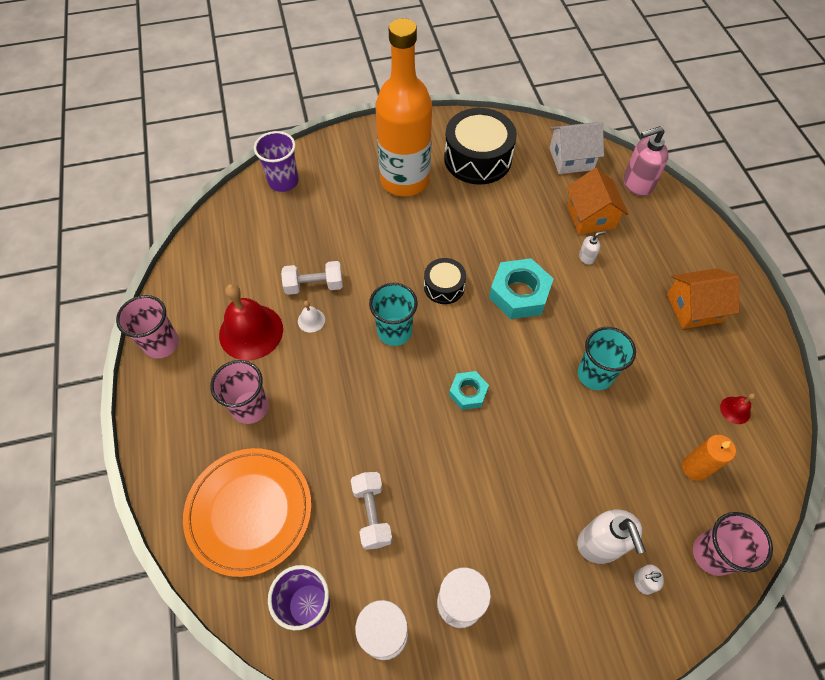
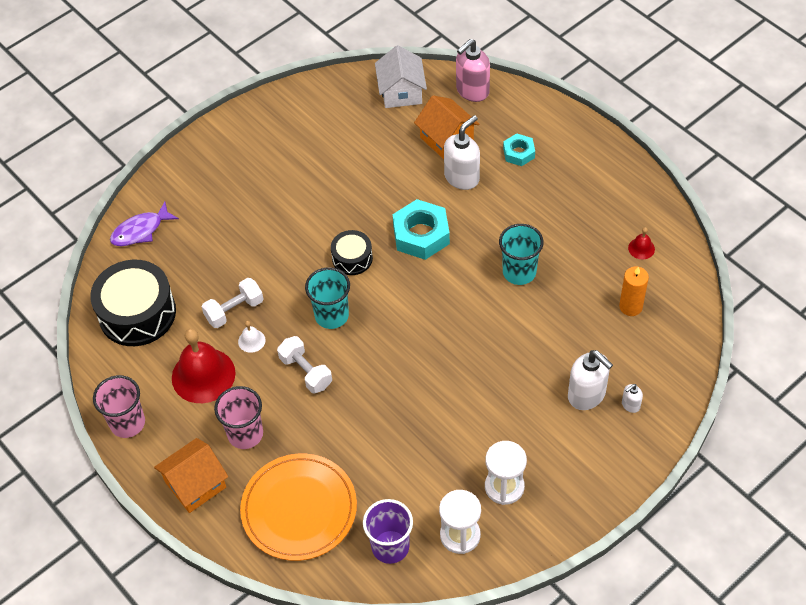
camera: 25 degrees left, 5 degrees down
purple cup [254,131,299,192] -> purple fish [110,202,179,246]
white dumbbell [351,472,393,550] -> white dumbbell moved to [277,336,332,393]
orange bottle [376,18,432,196] -> none
black drum [444,108,517,185] -> black drum moved to [90,260,176,346]
turquoise nut [449,371,489,410] -> turquoise nut moved to [503,133,535,166]
white house [550,122,604,174] -> white house turned 60 degrees counterclockwise [375,45,427,108]
white soap dispenser [579,231,606,265] -> white soap dispenser [444,115,480,190], size x2.05
orange house [667,268,739,329] -> orange house moved to [154,438,228,513]
pink cup [693,512,773,576] -> none

